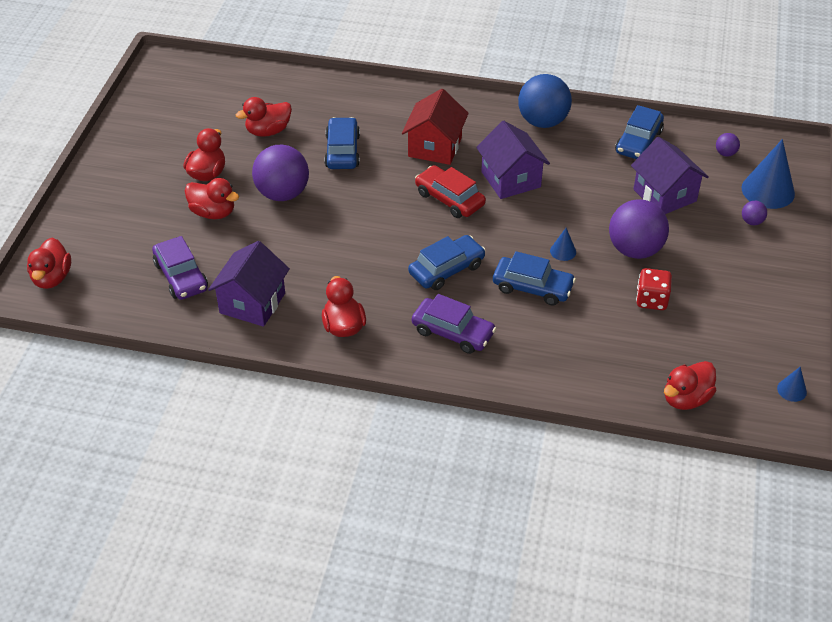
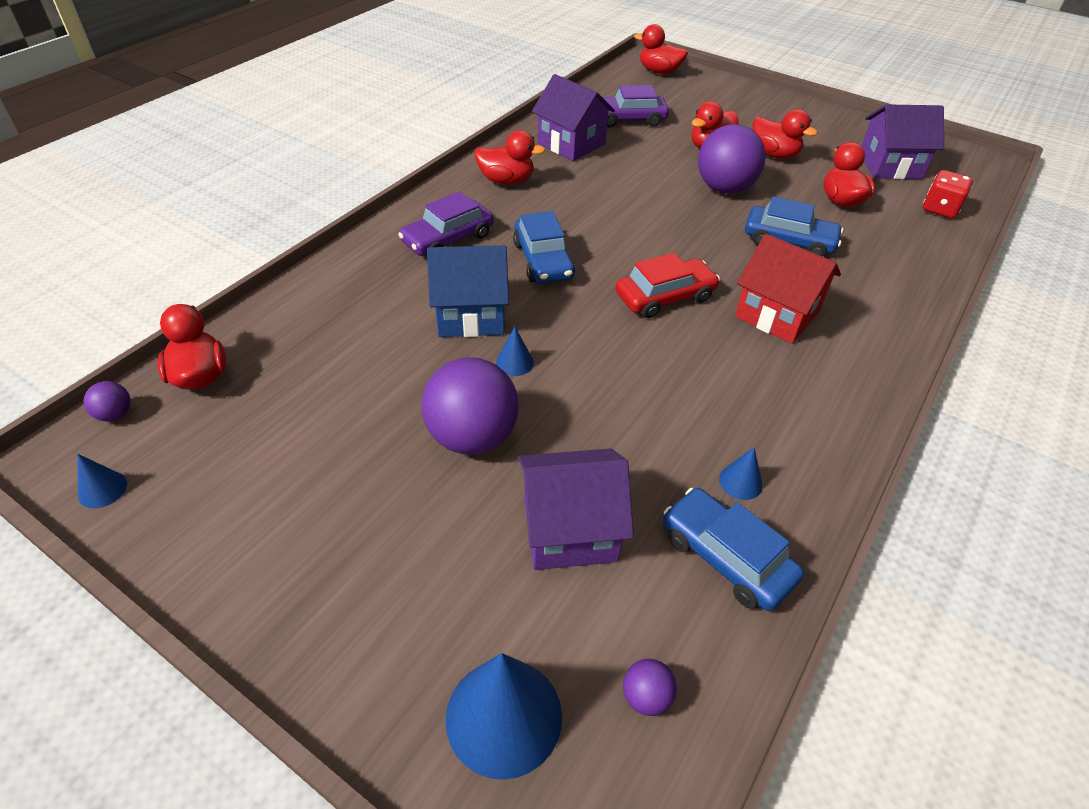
camera: 110 degrees right, 0 degrees up
purple house [476,121,550,199] -> purple house moved to [861,104,944,179]
blue car [493,251,576,306] -> blue house [427,245,509,337]
blue ball [518,74,572,128] -> none
red dice [636,268,672,310] -> red dice moved to [923,170,973,218]
purple ball [742,201,767,225] -> purple ball moved to [84,381,130,421]
none -> blue cone [719,447,763,500]

